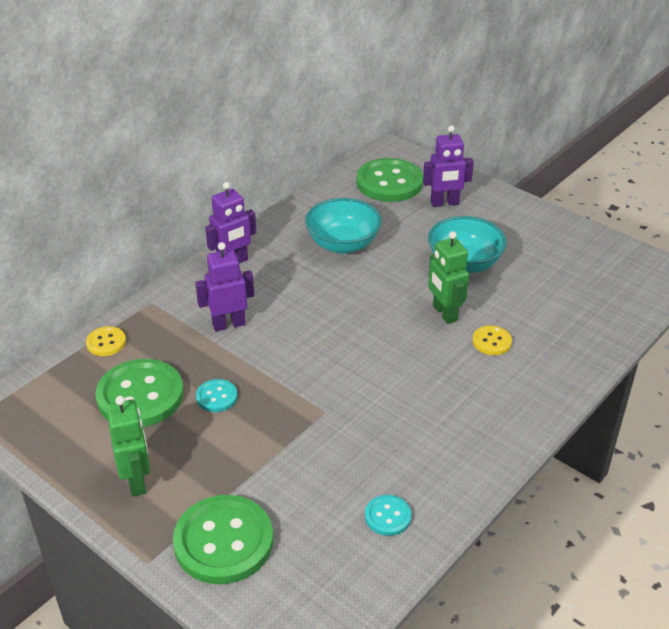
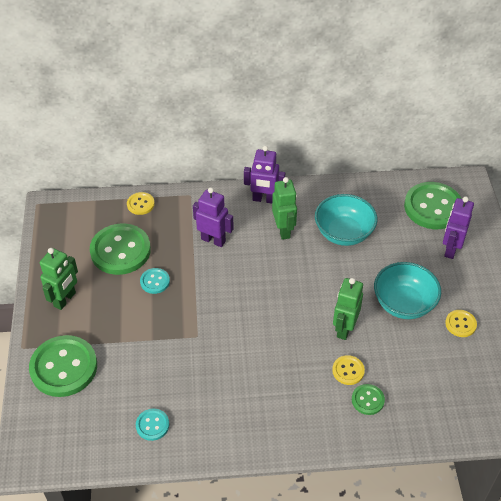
camera: 45 degrees right, 10 degrees up
purple robot [423,126,474,207] -> purple robot turned 75 degrees clockwise [443,197,474,259]
none -> green robot [272,177,297,240]
none -> green button [352,384,385,415]
none -> yellow button [445,310,477,337]

